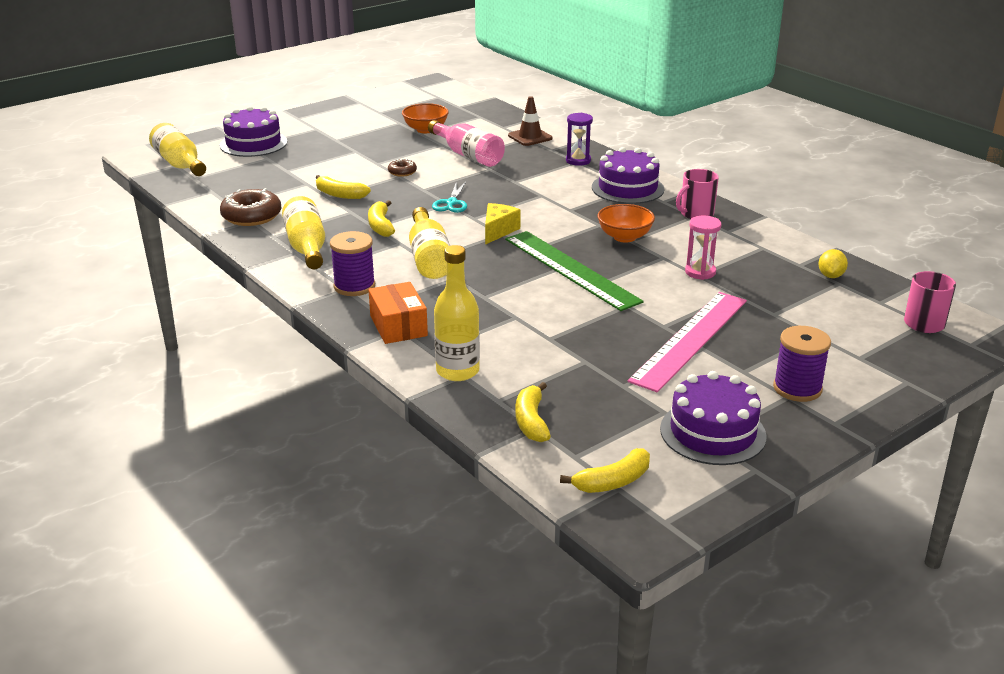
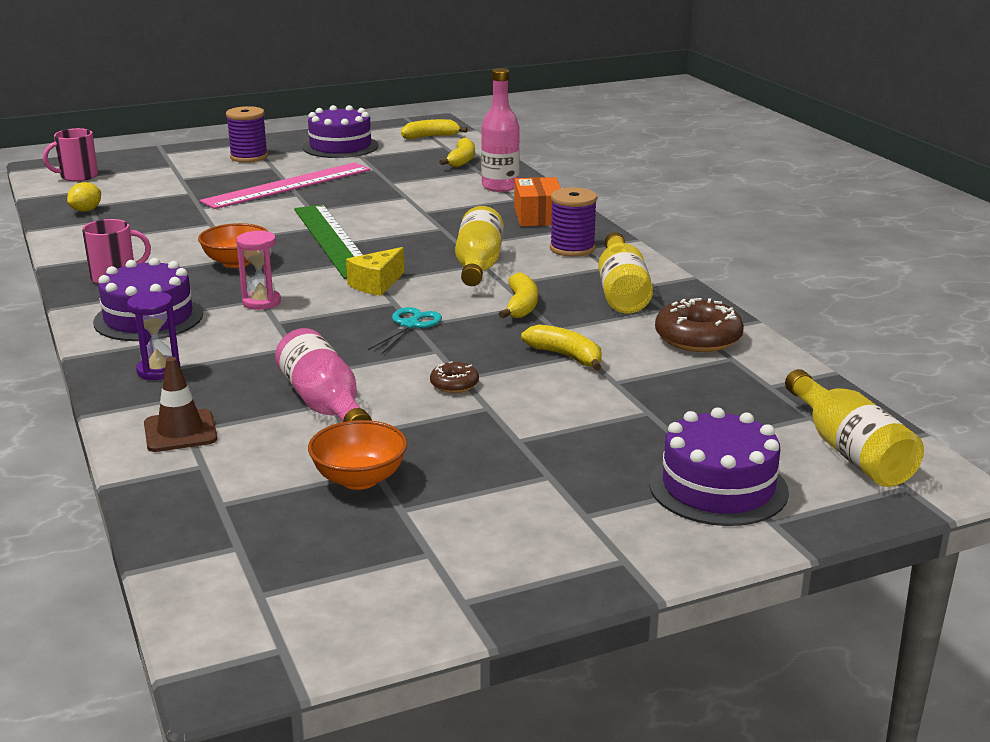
camera: 165 degrees left, 5 degrees down
yellow bottle [434,245,480,381] -> pink bottle [481,68,520,192]
pink hourglass [685,215,721,280] -> pink hourglass moved to [236,230,281,310]

